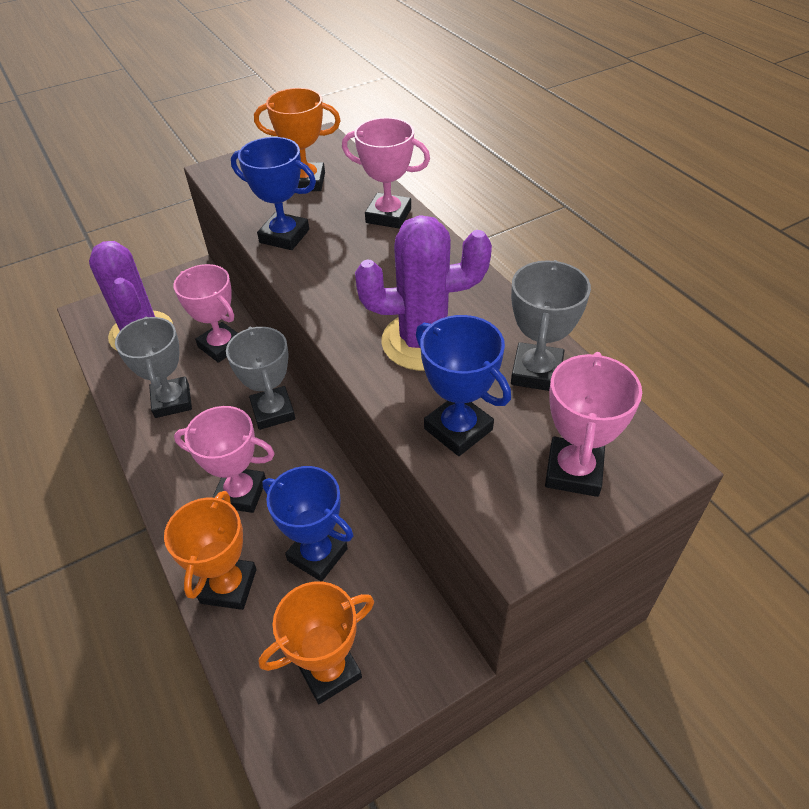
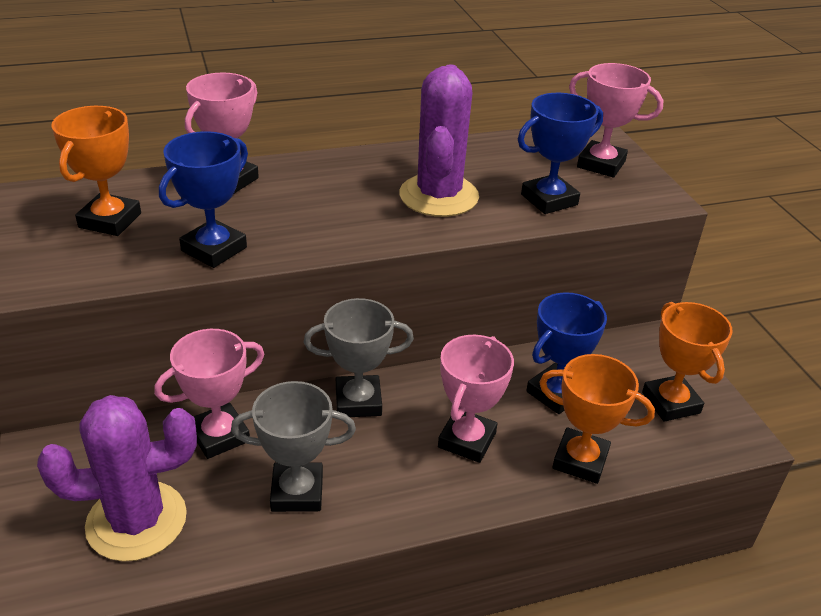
camera: 80 degrees left, 10 degrees down
grey trophy [511,260,591,391] -> none

